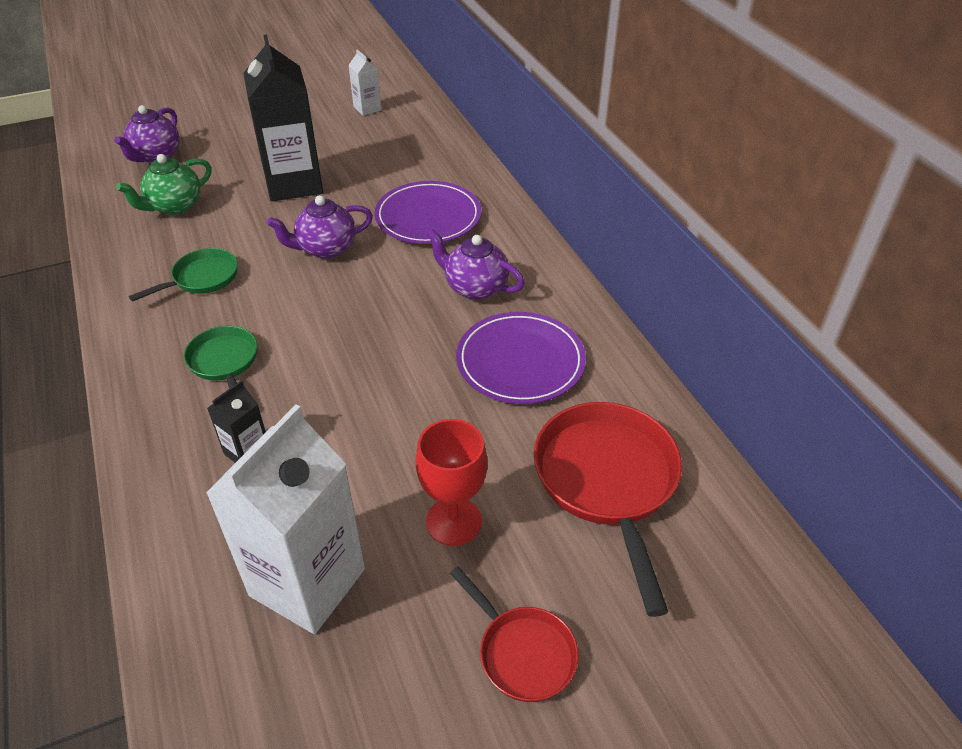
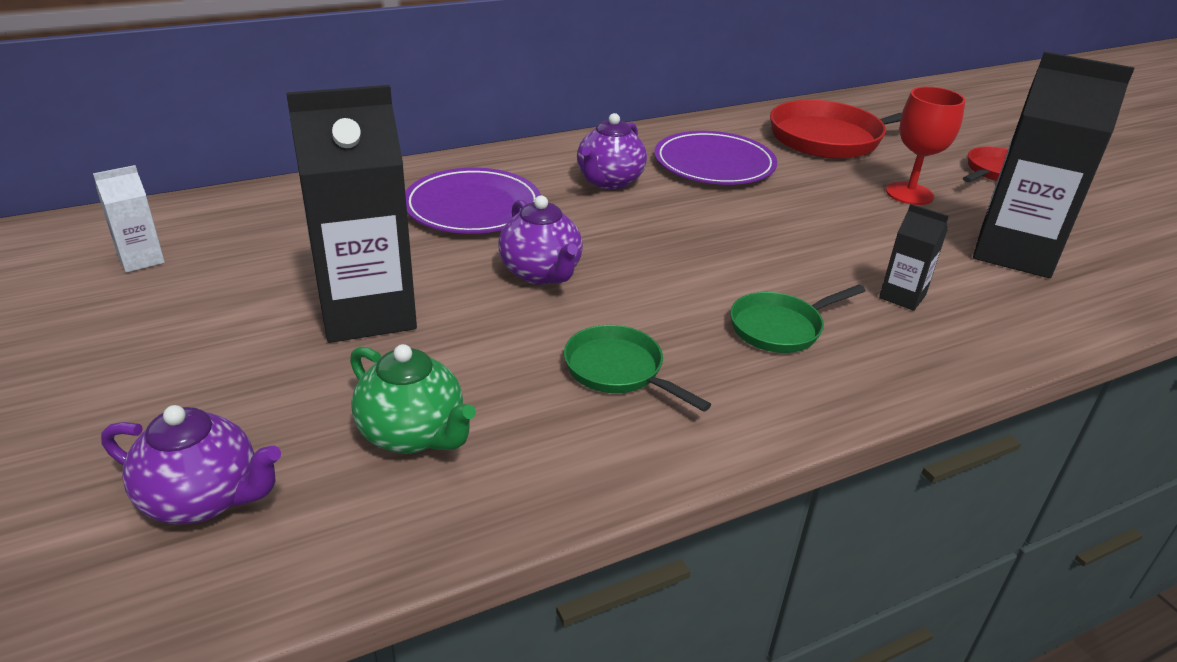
camera: 95 degrees left, 10 degrees down
white carton [206,404,365,634] -> black carton [973,52,1134,278]

